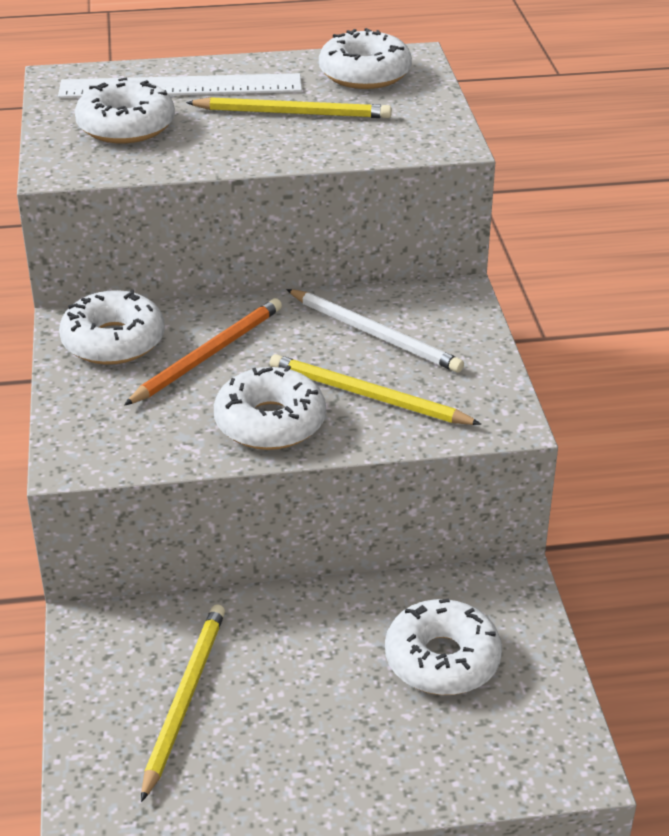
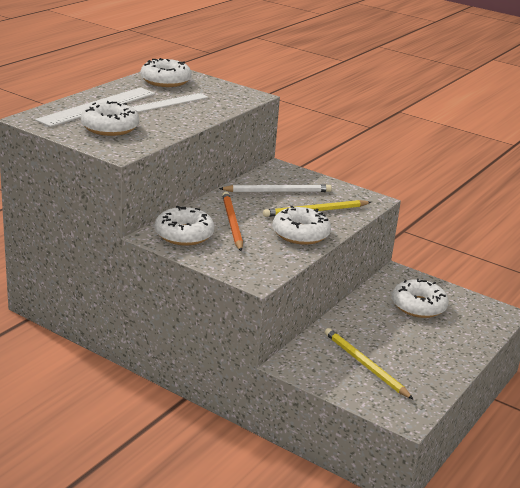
camera: 50 degrees left, 10 degrees down
yellow pencil [186,97,392,118] -> white ruler [132,93,208,112]

